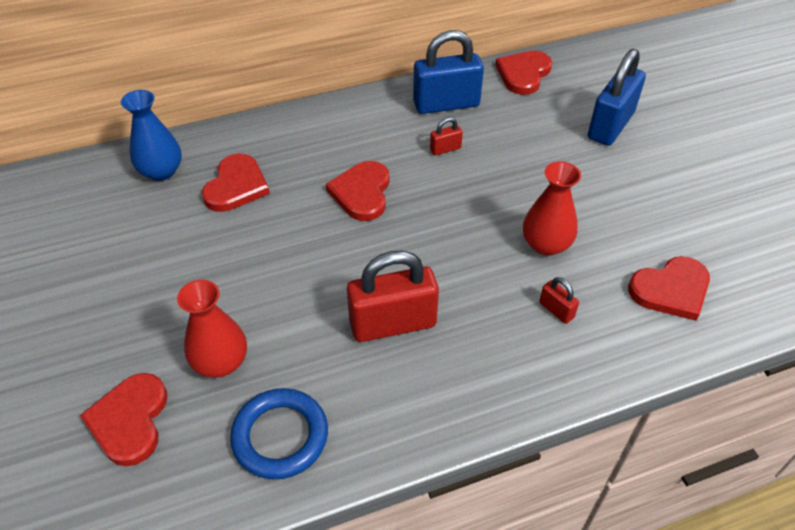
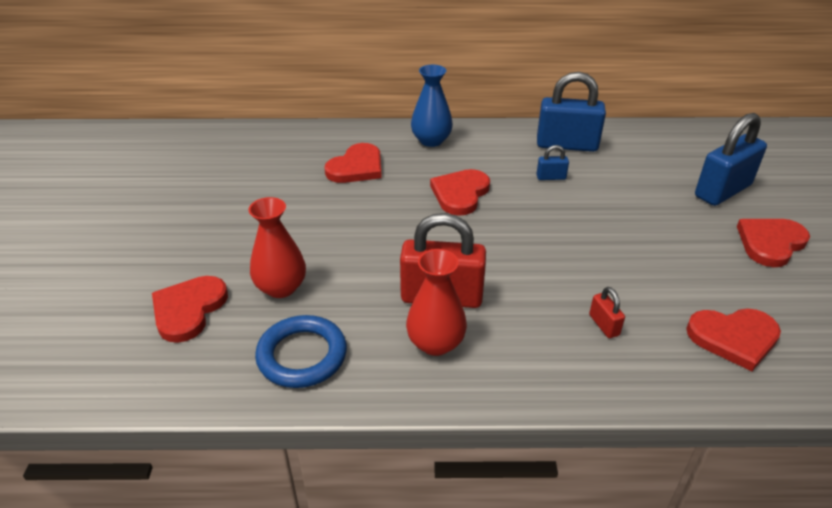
camera: 20 degrees right, 10 degrees down
blue vase [121,90,182,181] -> blue vase moved to [411,65,453,147]
red padlock [430,117,463,155] -> blue padlock [536,145,569,180]
red heart [495,51,552,95] -> red heart moved to [737,219,810,267]
red vase [523,161,581,256] -> red vase moved to [406,249,467,356]

